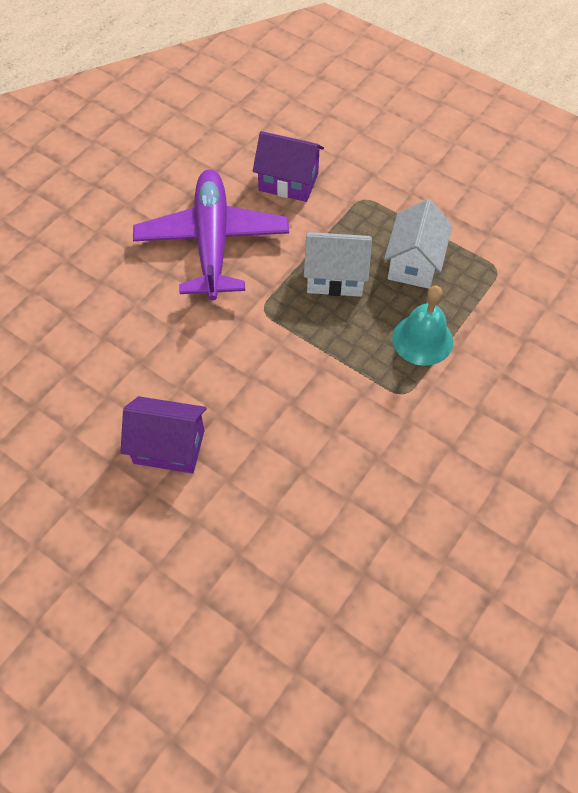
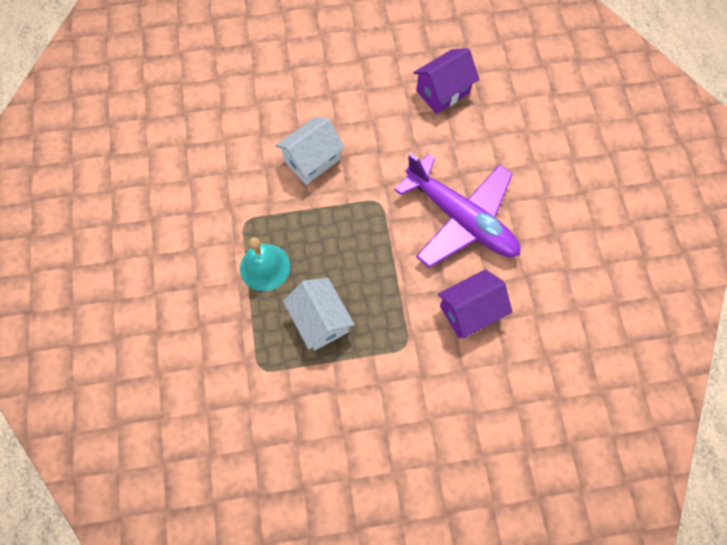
camera: 135 degrees right, 10 degrees up
purple house [120,396,207,473] -> purple house moved to [413,48,479,114]
white house [304,232,372,297] -> white house moved to [276,117,345,185]

